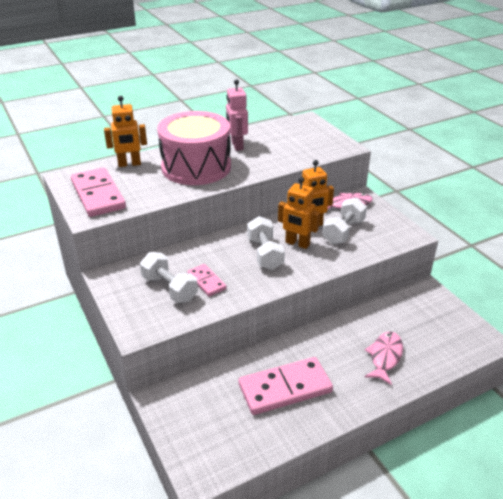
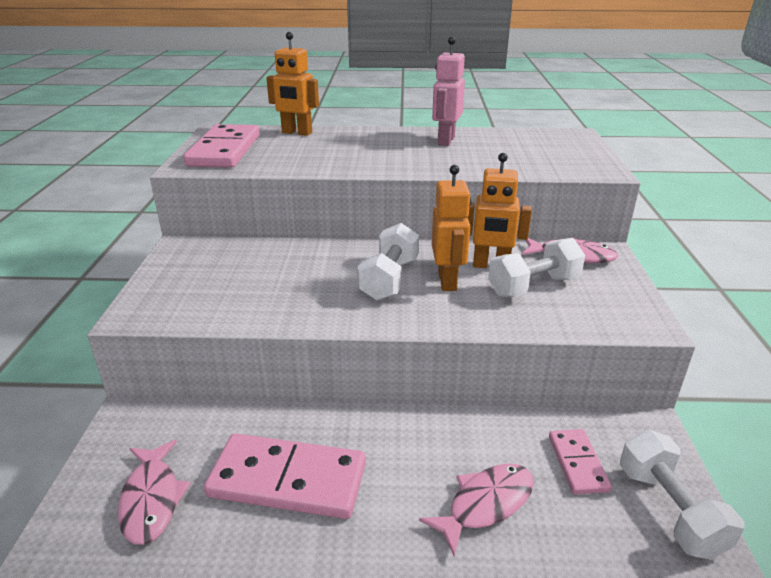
camera: 30 degrees right, 5 degrees down
white dumbbell [140,252,198,303] -> white dumbbell moved to [620,430,744,560]
pink drum [157,111,231,185] -> none
pink domino [187,264,226,296] -> pink domino moved to [549,429,612,495]
orange robot [278,177,320,249] -> orange robot turned 150 degrees counterclockwise [432,165,471,291]
none -> pink fish [118,440,191,545]

